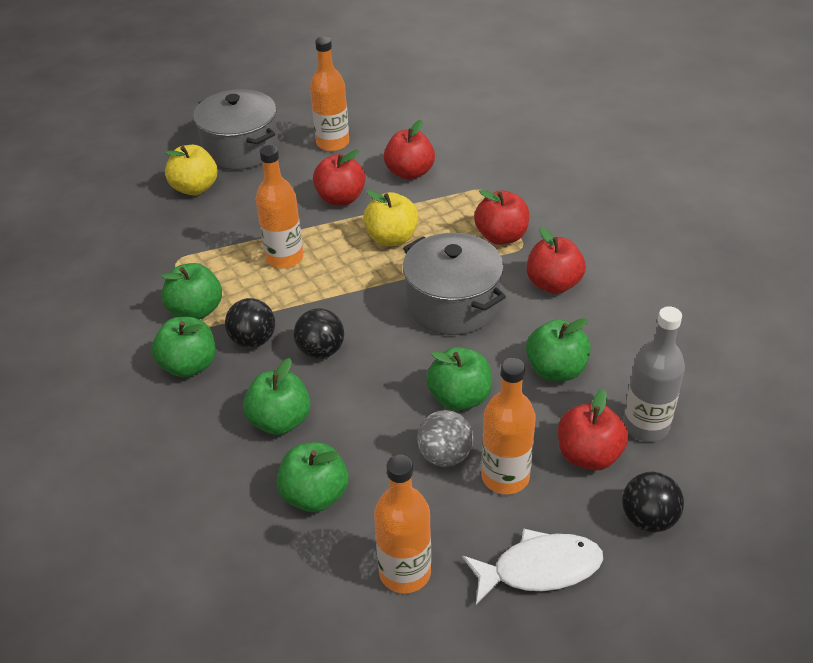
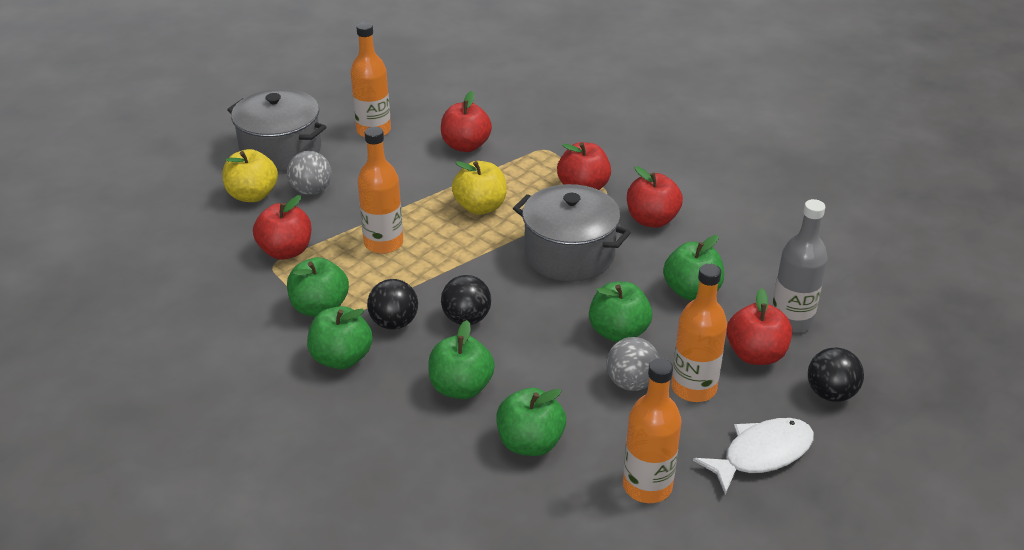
camera: 20 degrees left, 5 degrees down
red apple [313,150,365,206] -> red apple moved to [253,195,311,260]
none -> grey ball [287,151,332,195]

